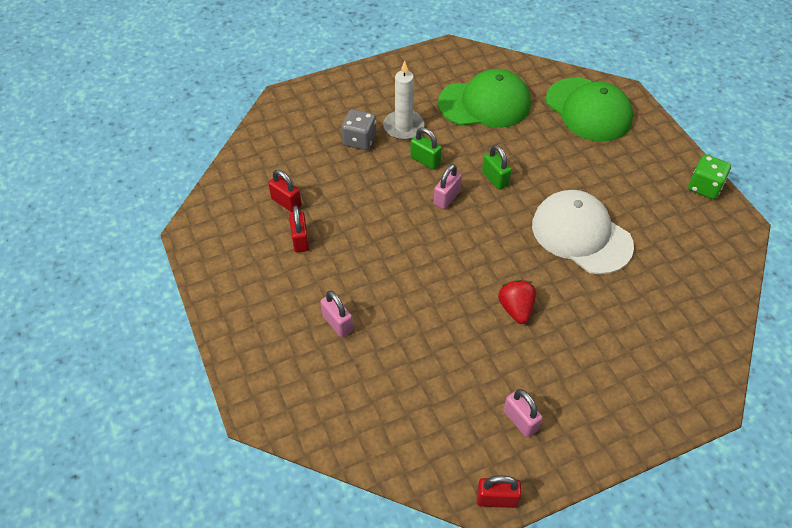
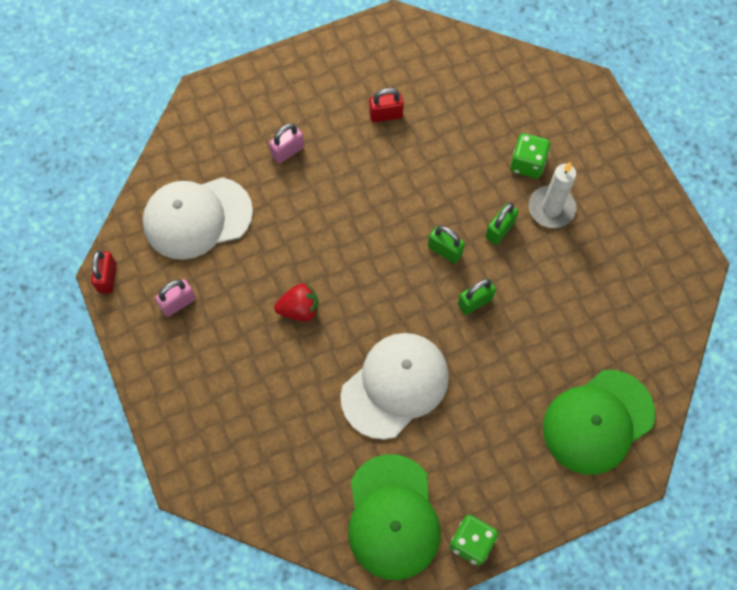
camera: 90 degrees right, 15 degrees up
red padlock [268,170,302,212] -> none
grey dice [342,109,376,150] -> green dice [510,133,550,178]
pink padlock [434,164,462,209] -> green padlock [428,226,465,263]
green cap [438,69,531,128] -> green cap moved to [348,454,441,580]
none -> white cap [143,177,253,260]

